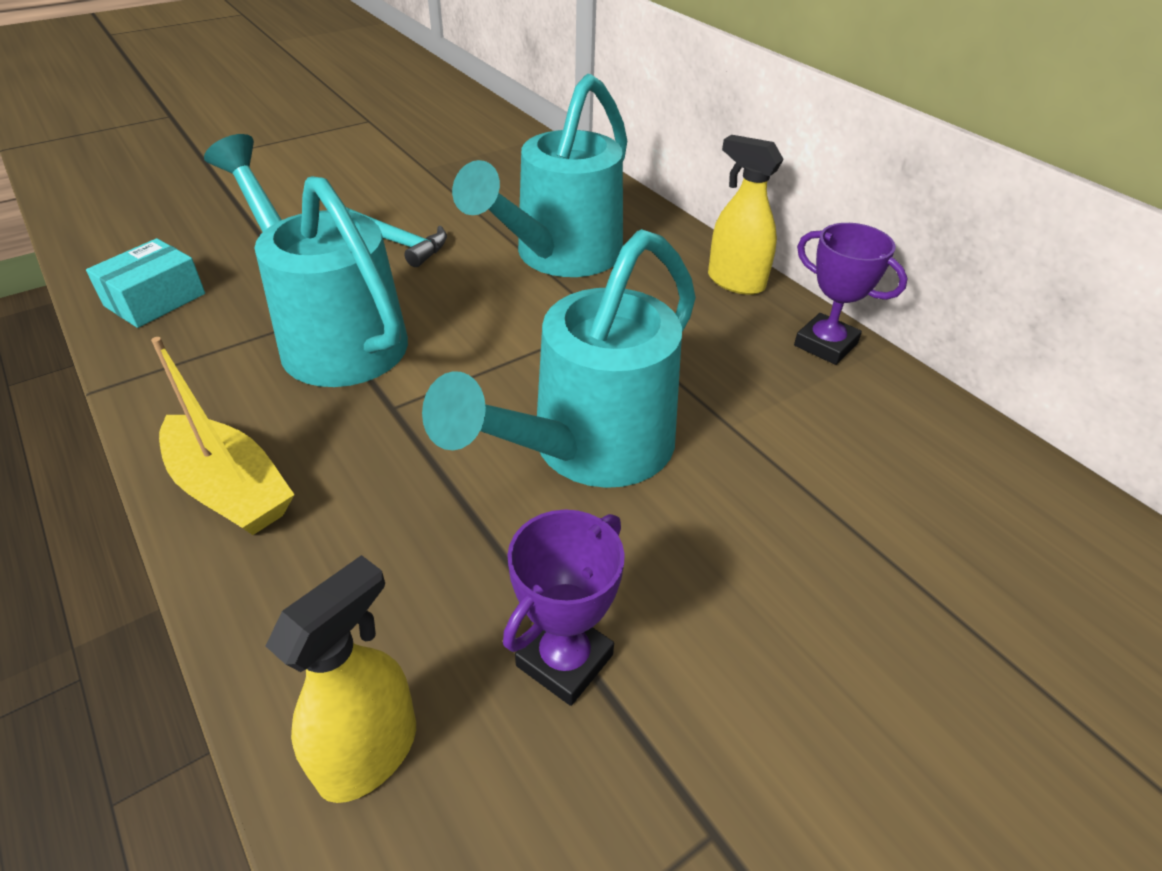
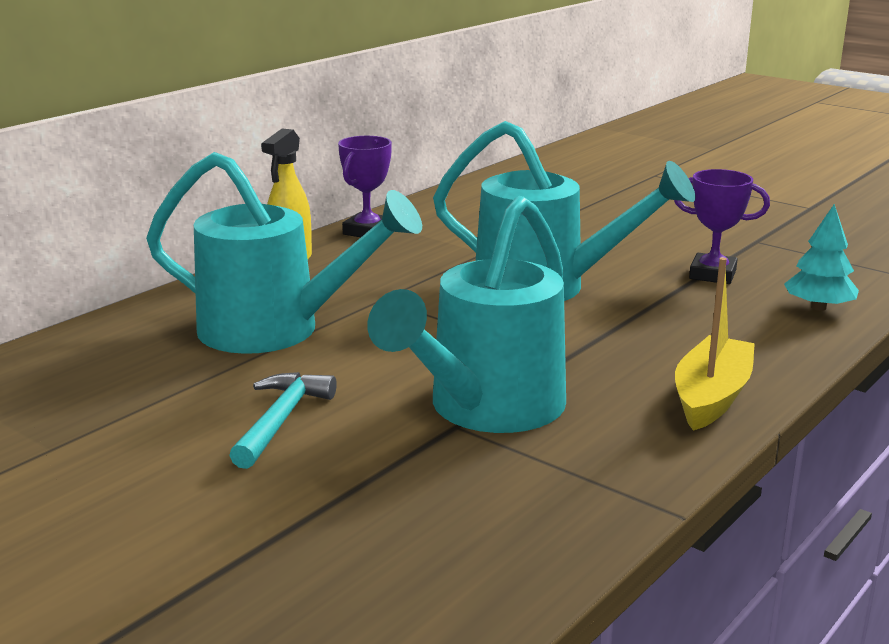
camera: 105 degrees left, 20 degrees down
turquoise box [86,238,205,328] -> none
yellow spray bottle [266,555,416,803] -> turquoise tree [784,204,859,311]

